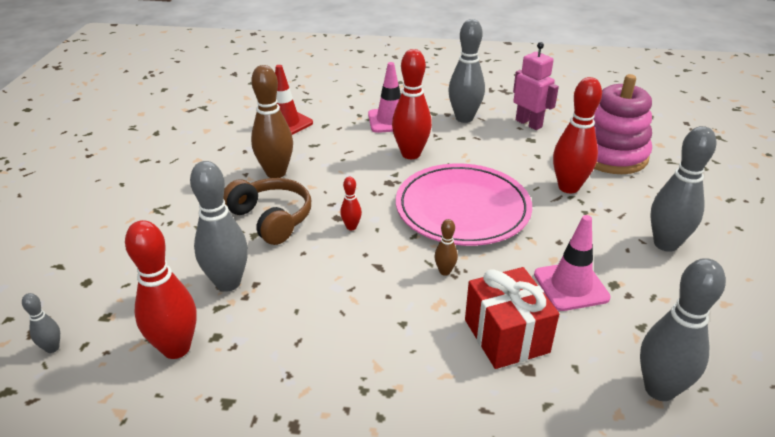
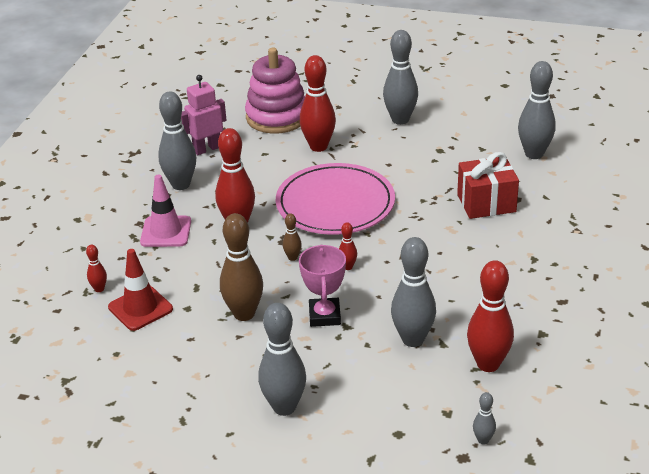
camera: 80 degrees left, 0 degrees up
brown headphones [223,178,311,245] -> pink trophy [299,244,346,327]
brown bowling pin [435,219,458,276] -> brown bowling pin moved to [283,213,302,261]
pink traffic cone [534,215,611,311] -> none
none -> red bowling pin [86,245,107,292]
none -> grey bowling pin [258,303,306,416]

